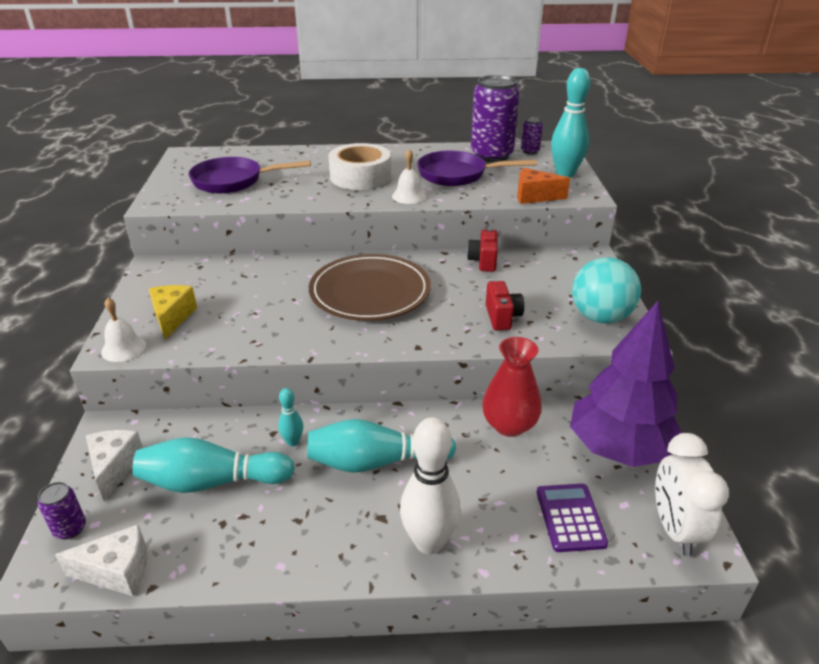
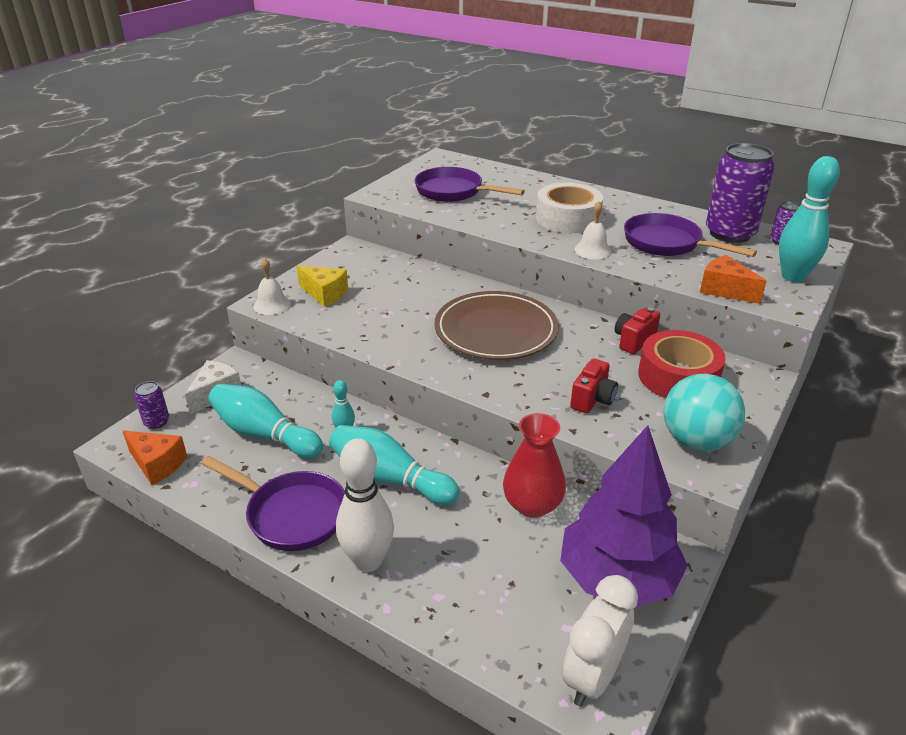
camera: 35 degrees right, 0 degrees up
white cheese [55,524,147,596] -> orange cheese [123,430,187,485]
yellow cheese [149,285,197,339] -> yellow cheese turned 90 degrees clockwise [297,265,348,307]
purple calculator [537,484,608,552] -> none
none -> purple pan [201,456,345,551]
none -> red tape [638,330,726,398]

